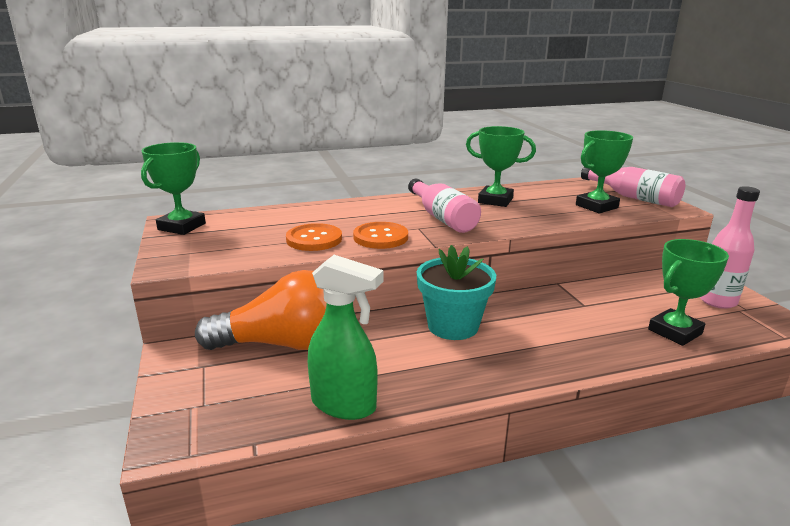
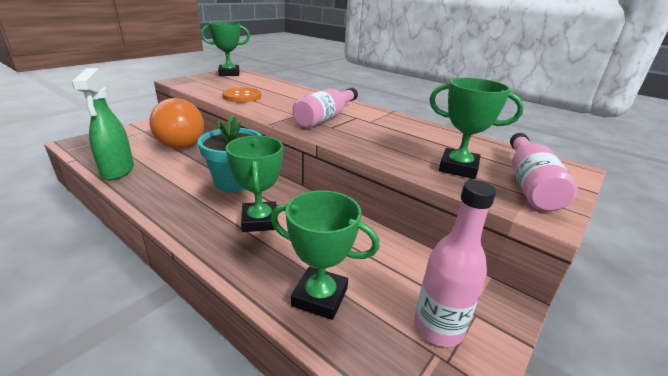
camera: 55 degrees right, 5 degrees up
orange button [353,222,408,249] -> none
green trophy [466,126,536,207] -> green trophy moved to [226,136,283,232]

